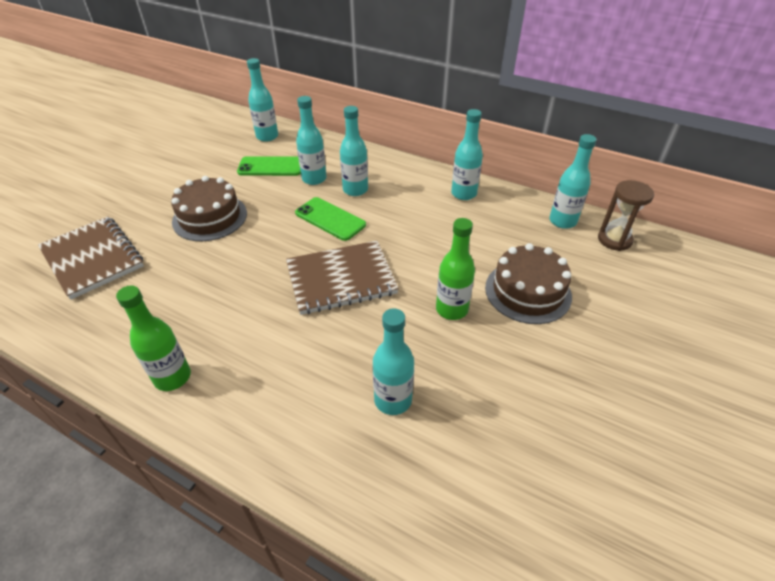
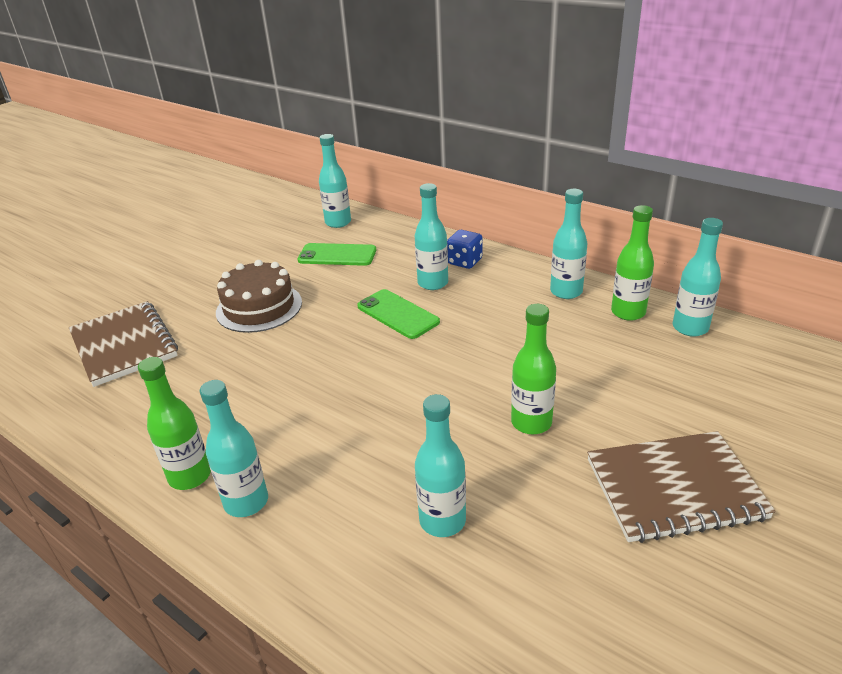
camera: 10 degrees right, 10 degrees down
brown notebook [286,241,399,315] -> brown notebook moved to [587,431,775,543]
turquoise bottle [296,96,327,185] -> turquoise bottle moved to [199,380,268,517]
brown cake [485,243,572,324] -> none
brown hourglass [598,180,654,251] -> none
none -> blue dice [447,230,483,269]
none -> green bottle [611,205,654,321]

